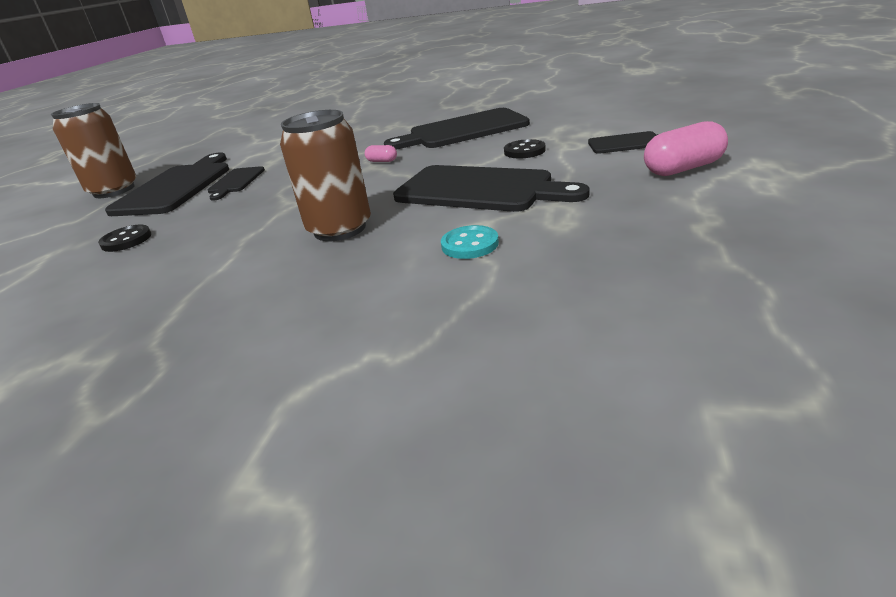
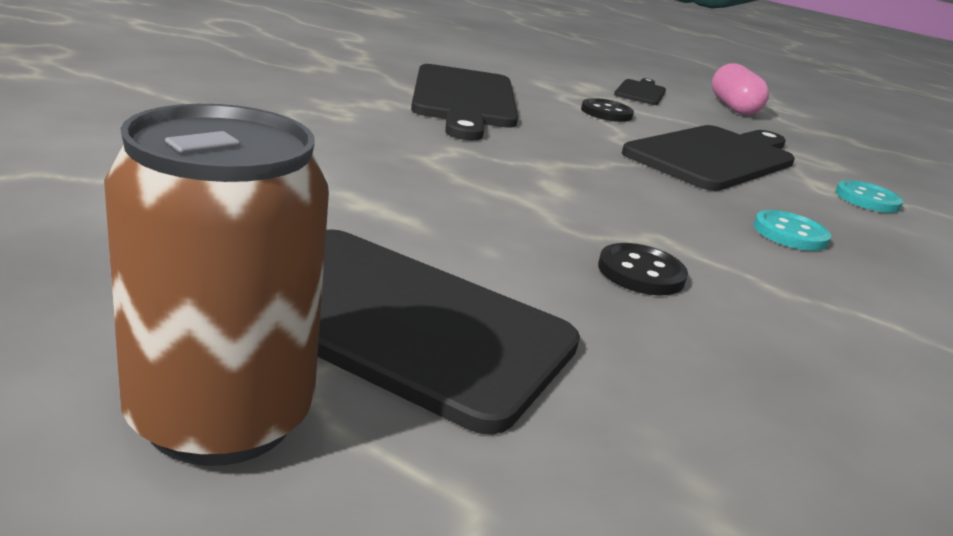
camera: 80 degrees left, 5 degrees down
black button [98,225,151,252] -> black button moved to [598,243,688,295]
black cutting board [208,166,265,201] -> none
brown can [280,110,371,241] -> turquoise button [754,210,831,251]
pink capsule [365,145,397,162] -> none

